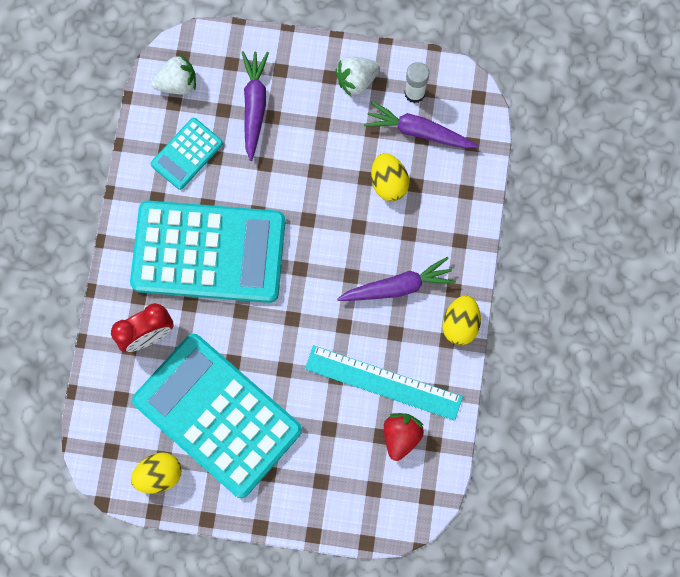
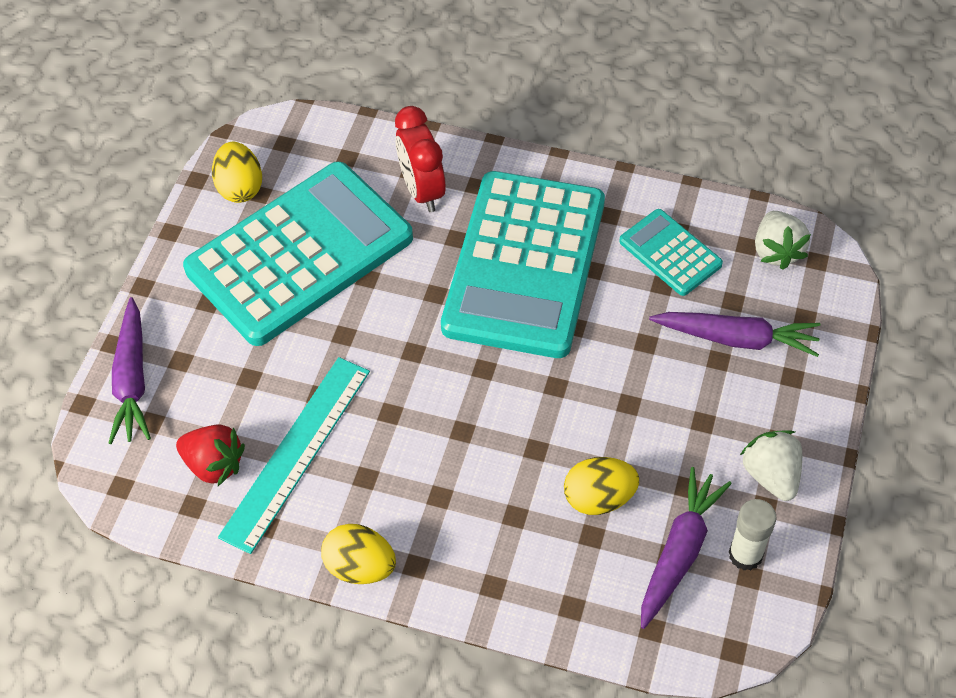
camera: 100 degrees right, 20 degrees down
purple carrot [337,257,456,301] -> purple carrot moved to [109,297,151,444]

